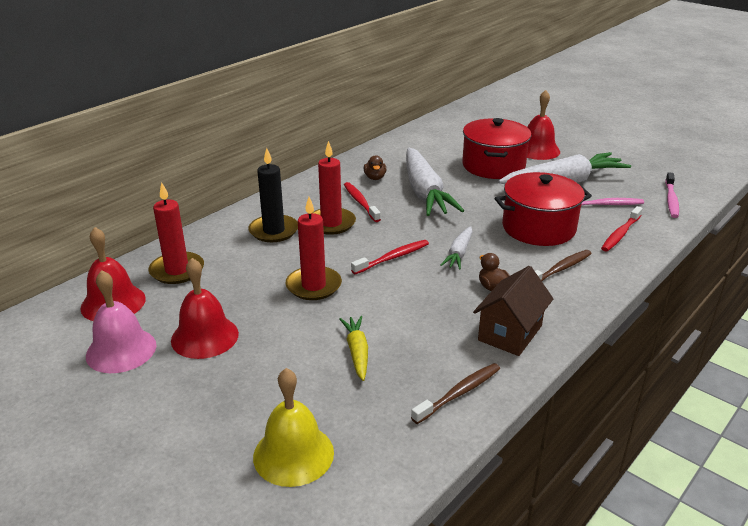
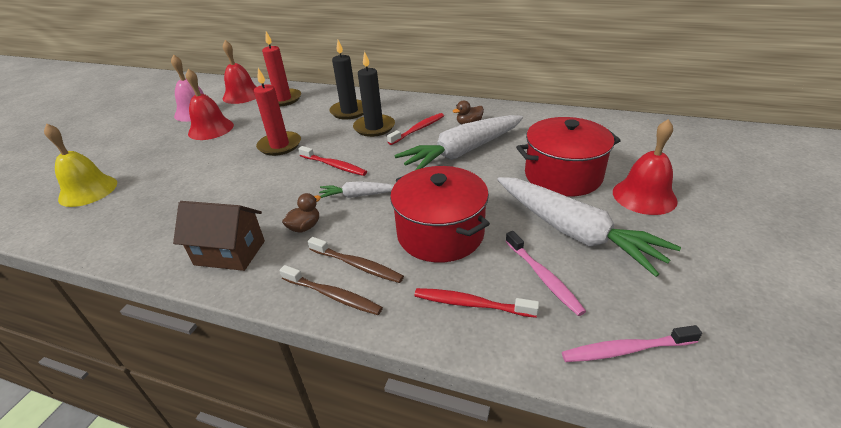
camera: 70 degrees right, 5 degrees up
red candle [312,141,356,235] -> black candle [353,51,395,137]
yellow carrot [339,316,368,381] -> none
brown toothbrush [411,363,500,424] -> brown toothbrush moved to [280,265,383,315]

